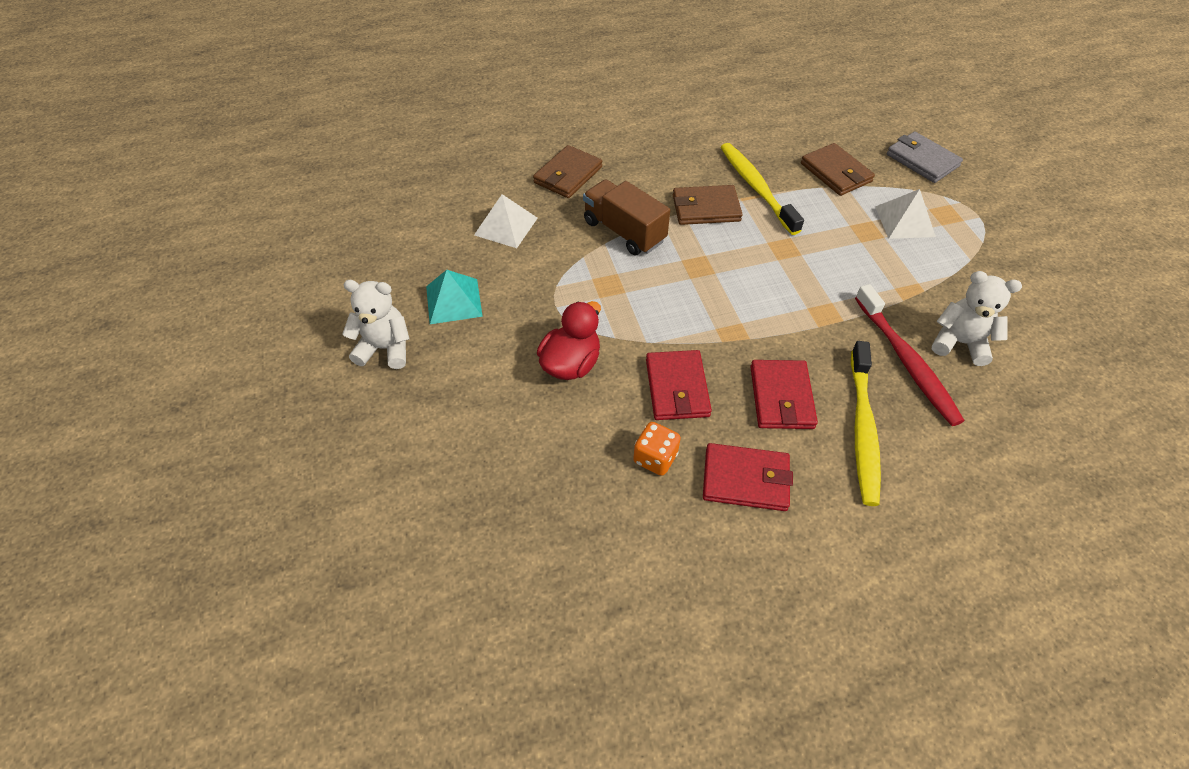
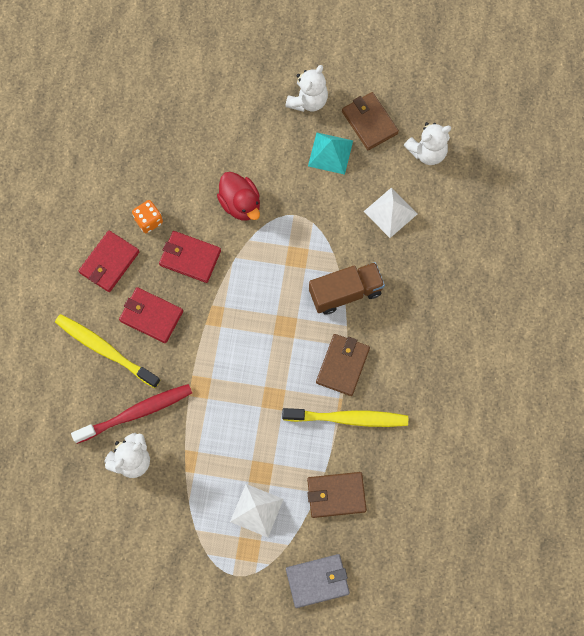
camera: 115 degrees right, 20 degrees up
brown wallet [533,145,602,198] -> brown wallet moved to [342,92,399,150]
red toothbrush [855,284,964,426] -> red toothbrush turned 150 degrees clockwise [71,384,192,444]
none -> white teddy bear [404,122,451,165]

